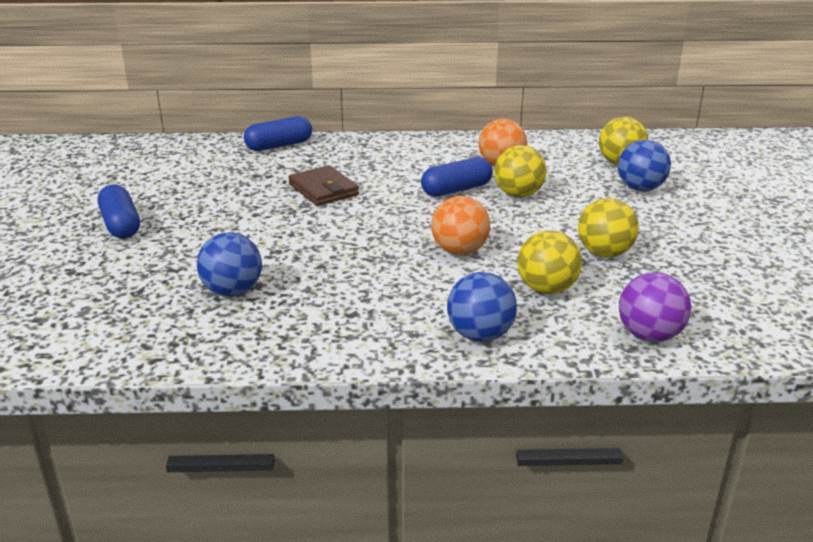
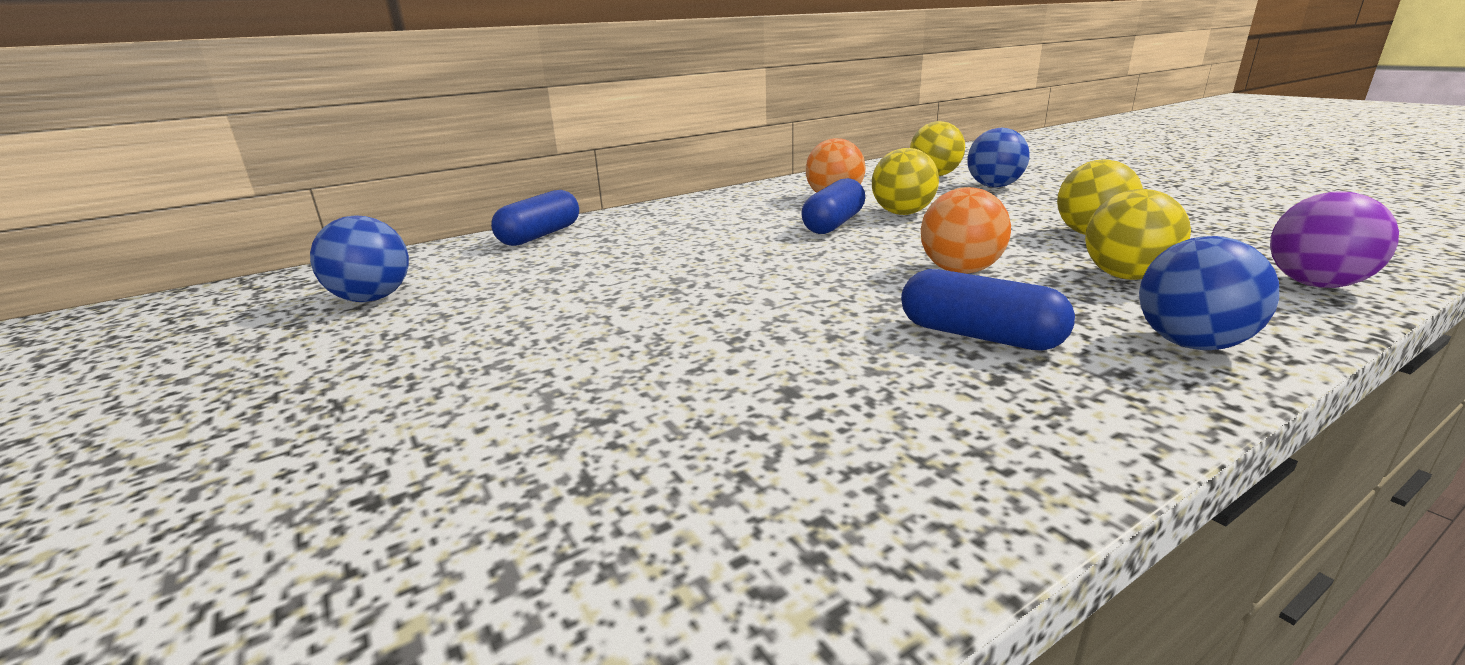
camera: 30 degrees left, 5 degrees down
blue capsule [98,184,140,238] -> blue capsule moved to [901,269,1075,351]
blue ball [197,232,262,296] -> blue ball moved to [310,215,409,302]
brown wallet [288,165,359,206] -> none

